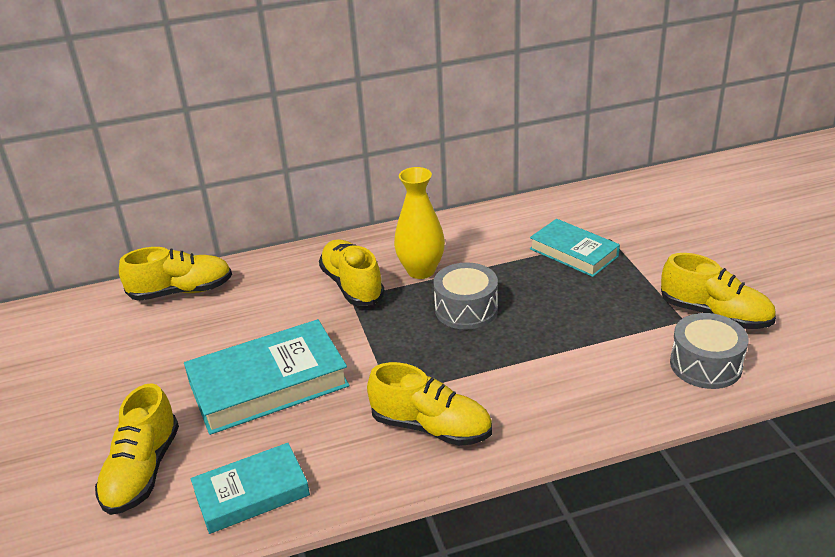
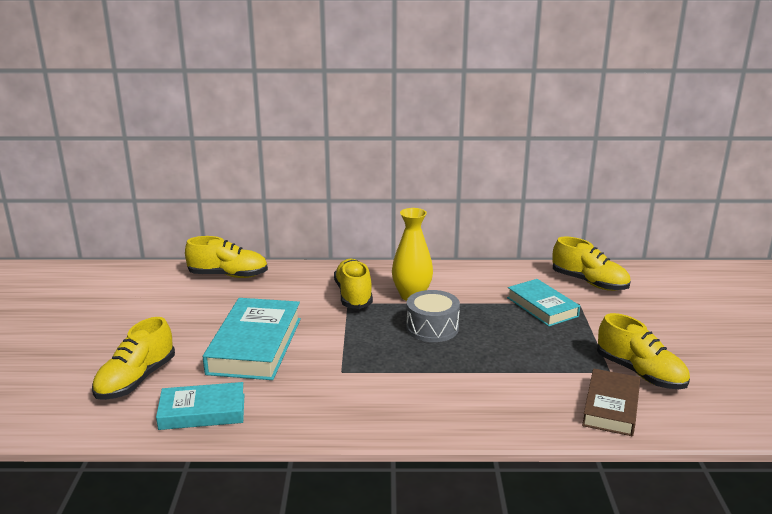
camera: 15 degrees right, 10 degrees down
turquoise book [184,319,350,435] -> turquoise book turned 75 degrees counterclockwise [203,298,301,380]
yellow shoe [367,362,492,446] -> yellow shoe moved to [552,237,631,291]
grey drum [670,313,749,389] -> brown book [582,368,640,436]

